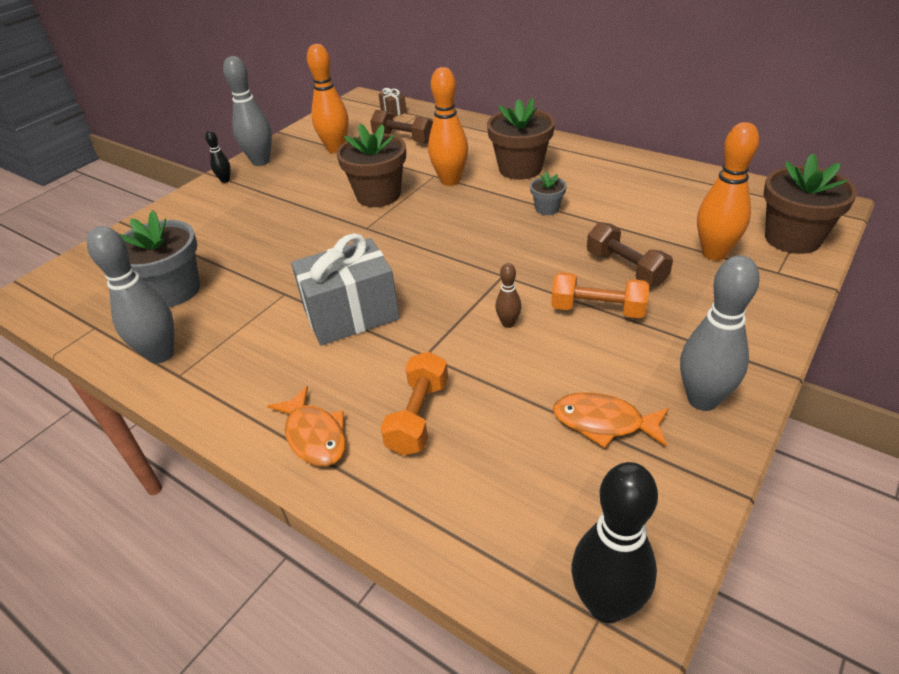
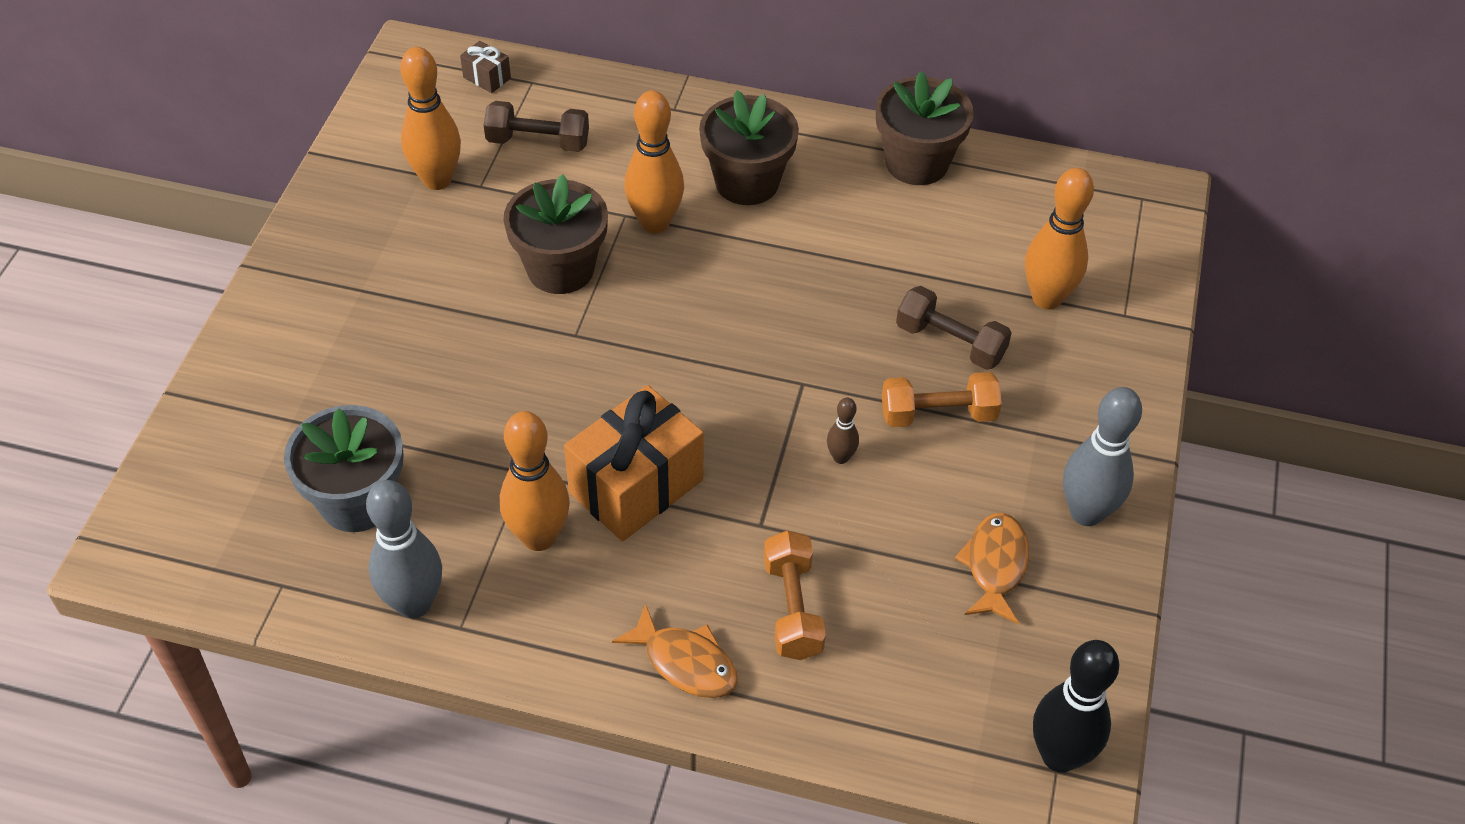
camera: 25 degrees left, 10 degrees up
black bowling pin [205,131,231,183] -> none
grey bowling pin [223,56,272,166] -> none
grey gift [291,233,400,345] -> orange gift [564,385,704,541]
grey flower pot [530,171,567,215] -> none
orange fish [553,392,669,448] -> orange fish turned 105 degrees clockwise [955,513,1029,624]
brown flower pot [764,153,857,254] -> brown flower pot moved to [876,71,974,185]
none -> orange bowling pin [500,411,570,551]

